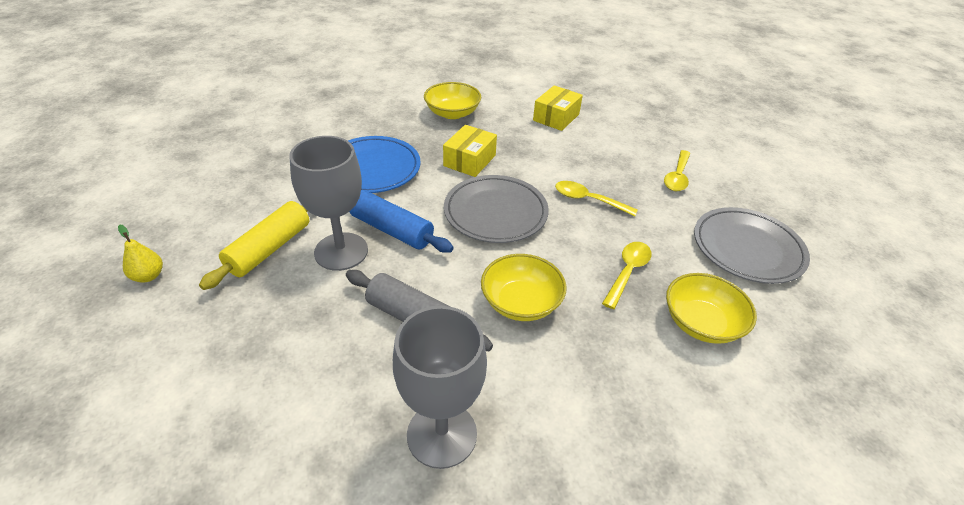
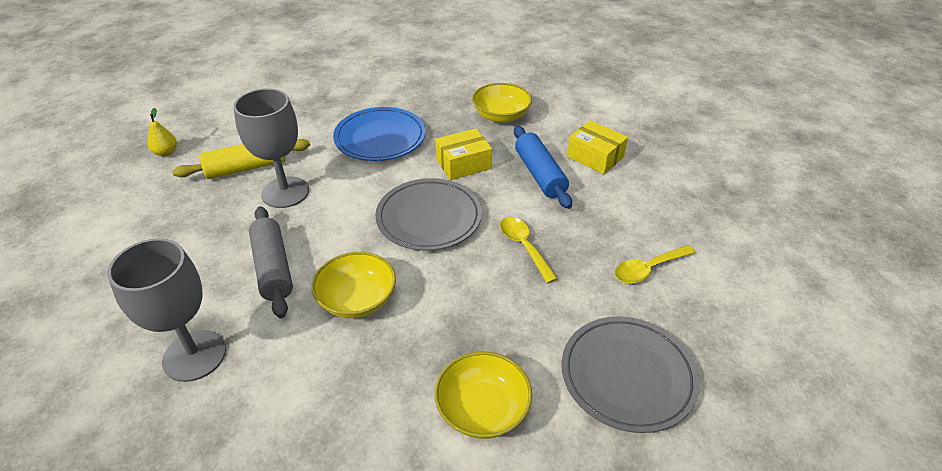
camera: 40 degrees right, 0 degrees up
blue rolling pin [349,190,454,253] -> blue rolling pin moved to [514,126,572,209]
yellow box [533,85,583,131] -> yellow box turned 60 degrees clockwise [567,120,628,174]
yellow spoon [602,242,652,309] -> none

